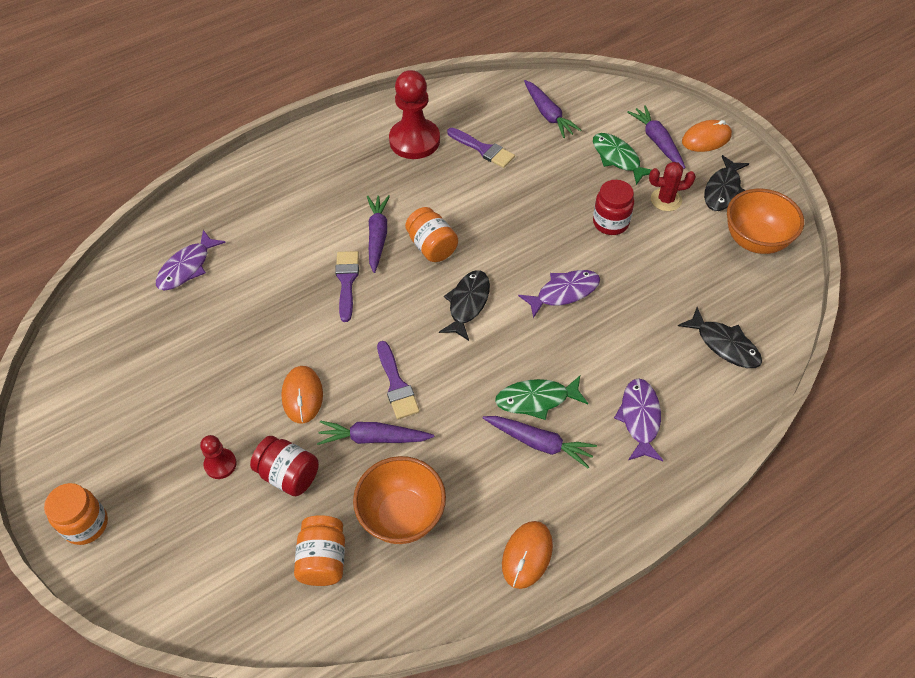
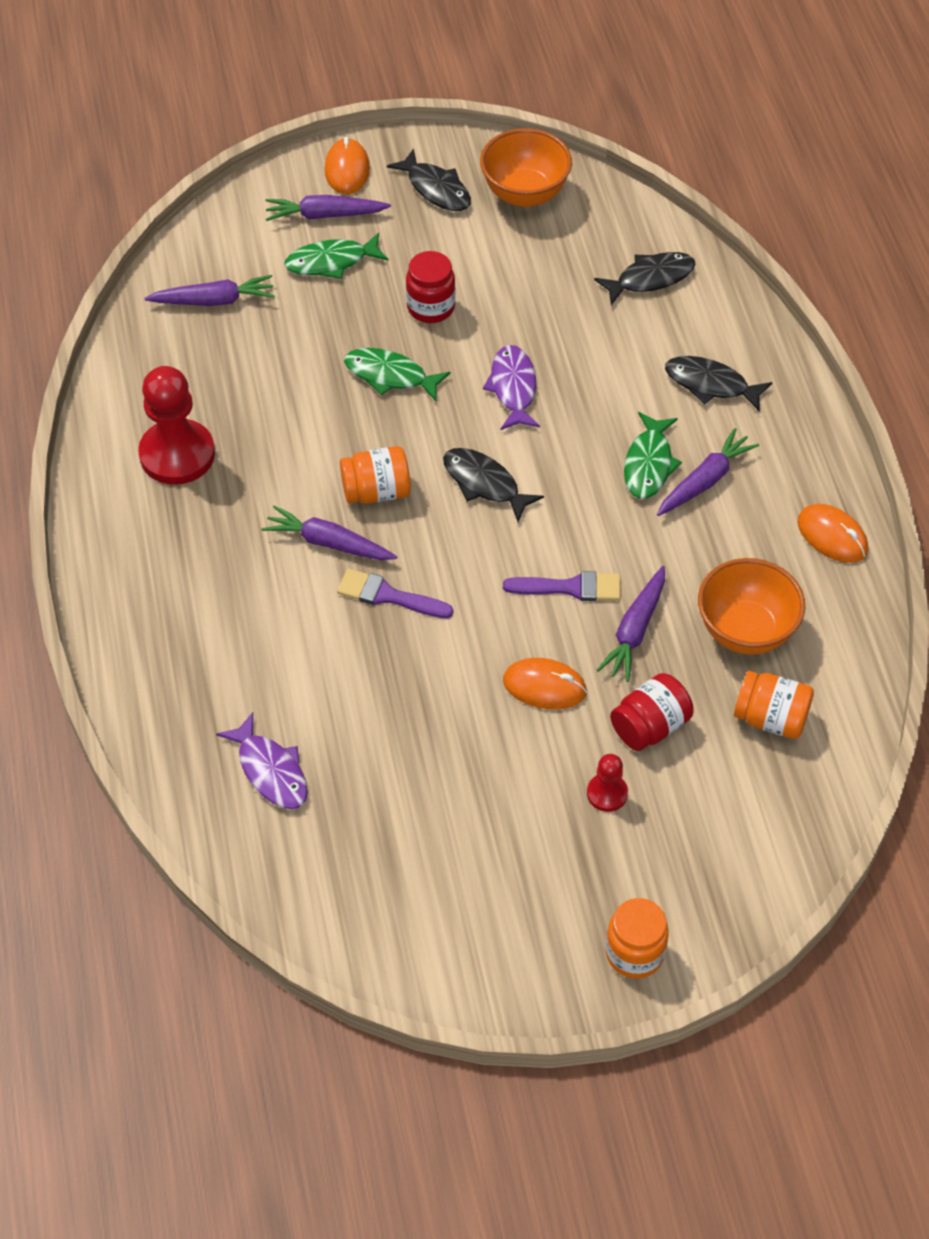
camera: 70 degrees left, 0 degrees up
purple brush [447,128,515,168] -> none
purple fish [614,378,664,461] -> black fish [665,356,772,412]
red cactus [649,162,696,211] -> none
none -> green fish [344,348,450,401]

